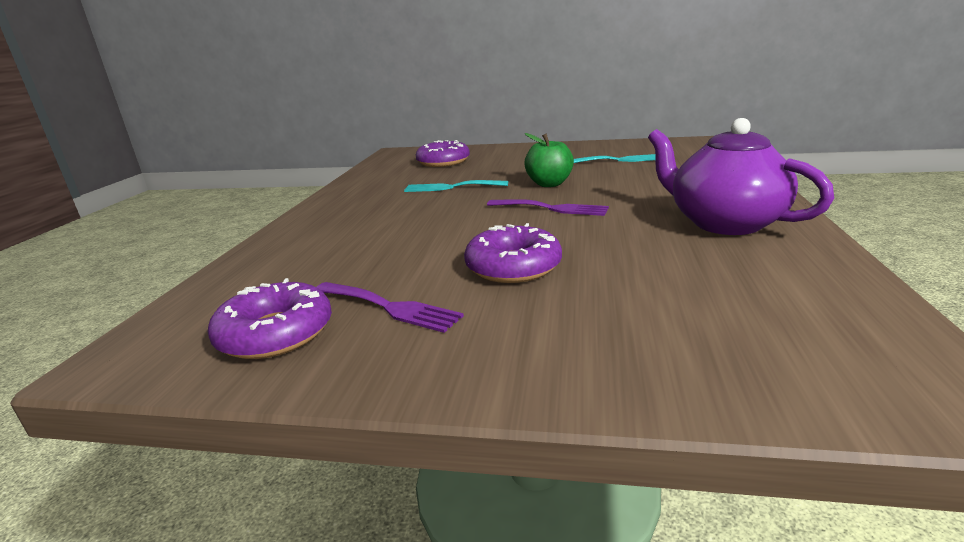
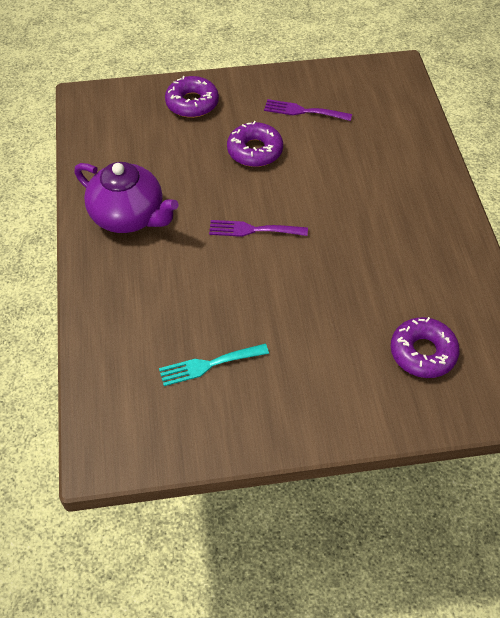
camera: 160 degrees right, 30 degrees up
purple donut [208,278,332,359] -> purple donut moved to [165,76,219,118]
turquoise fork [404,180,508,192] -> none
green apple [524,133,574,187] -> none

